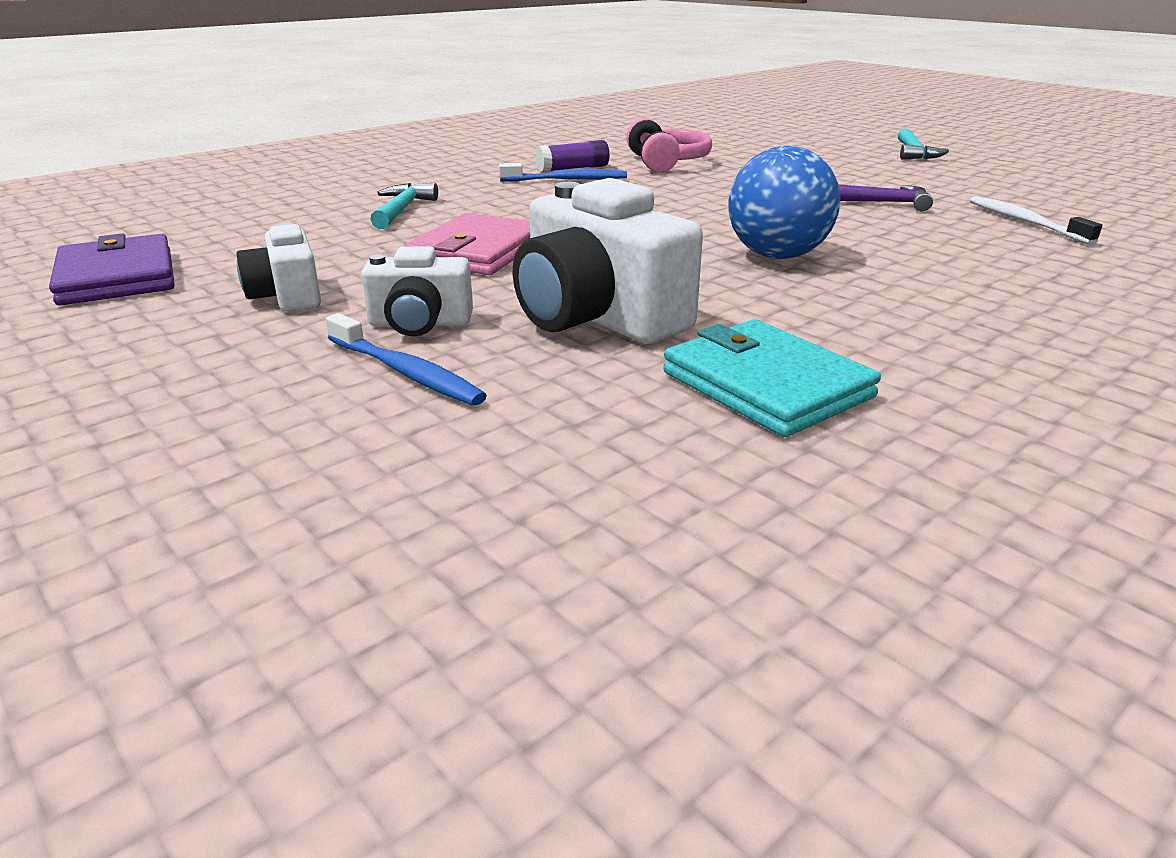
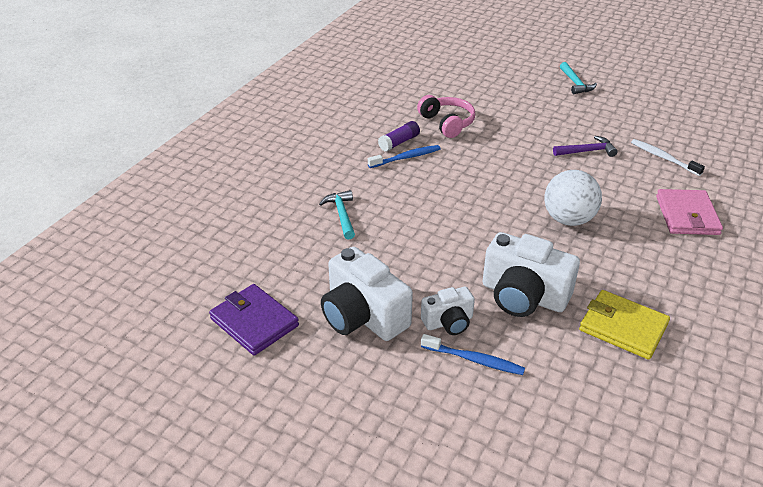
camera: 20 degrees left, 10 degrees up
white camera [236,223,321,312] -> white camera [321,247,413,341], size x1.78
pink wallet [405,213,530,275] -> pink wallet moved to [656,189,723,235]
turquoise wallet [663,319,881,437] -> yellow wallet [579,290,670,360]
blue ball [728,146,840,259] -> white ball [544,170,602,226]

